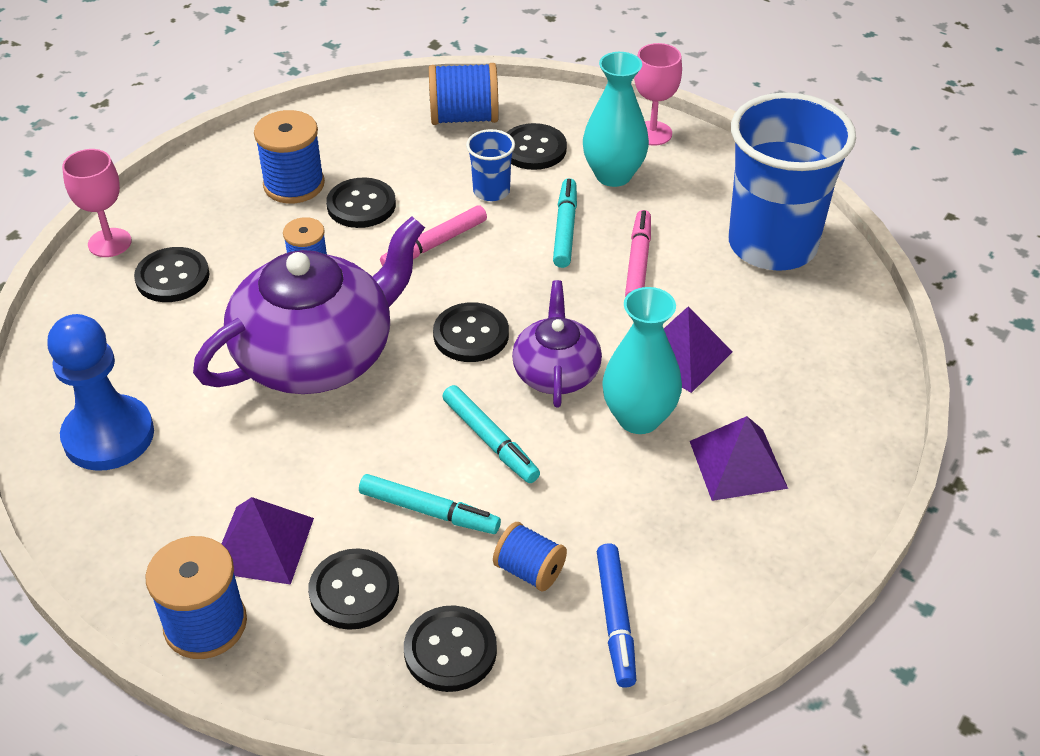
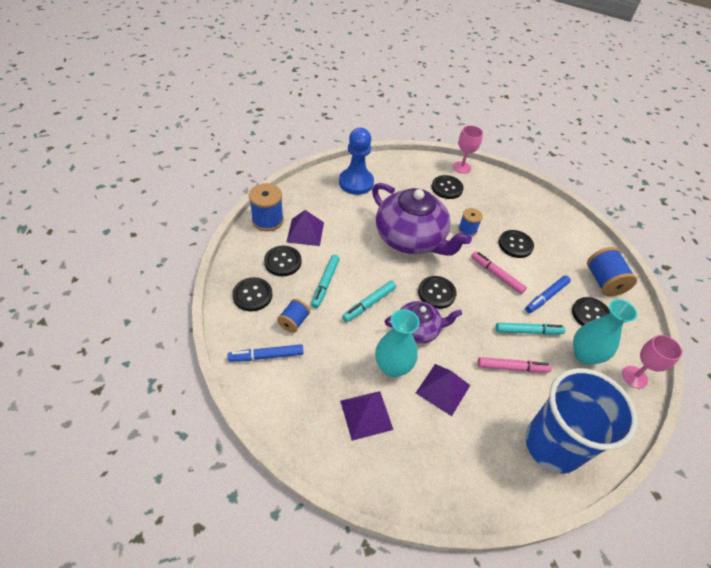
camera: 80 degrees right, 5 degrees up
blue spool [254,110,325,203] -> none
blue cup [466,129,515,201] -> blue marker [525,275,571,313]

